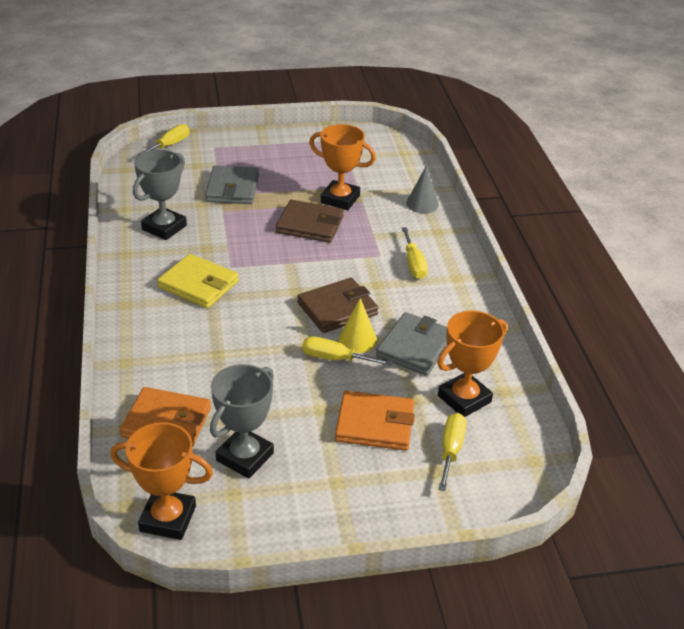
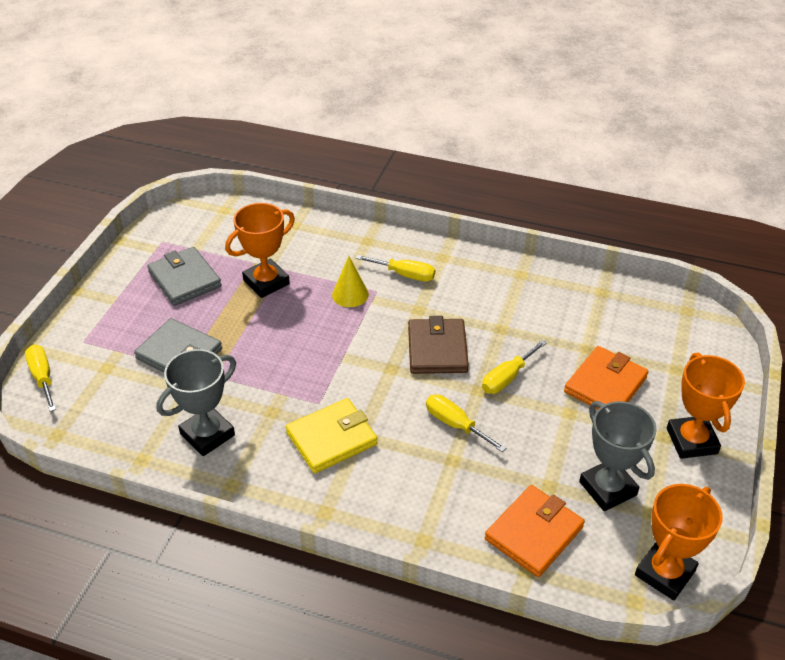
camera: 60 degrees left, 5 degrees up
grey trophy [133,149,187,240] -> grey trophy turned 75 degrees clockwise [156,349,236,456]
brown wallet [276,200,344,243] -> none
yellow cone [339,298,377,353] -> yellow cone moved to [332,256,369,307]
grey wallet [376,312,447,376] -> grey wallet moved to [147,247,221,306]
grey cone [406,165,439,213] -> none
orange trophy [437,311,507,417] -> orange trophy moved to [667,353,745,459]
yellow screwdriver [438,413,467,491] -> yellow screwdriver moved to [426,394,506,452]

